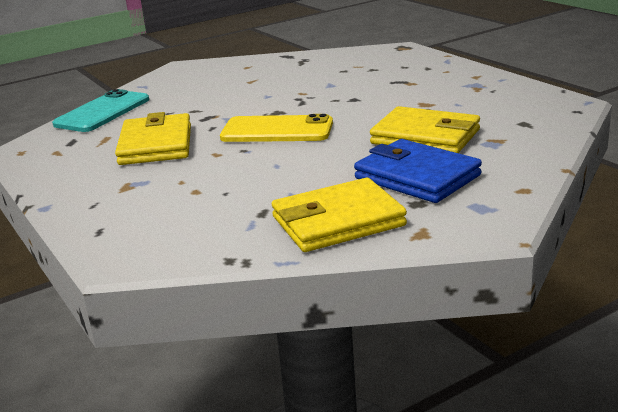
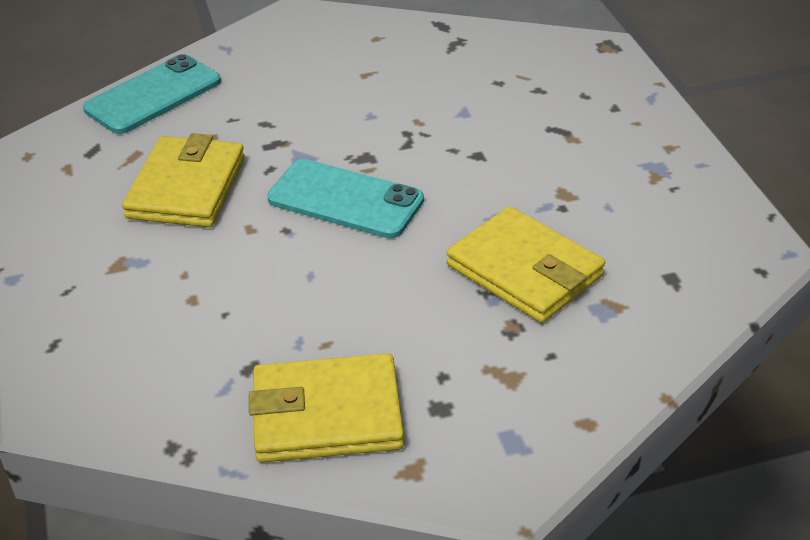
camera: 15 degrees right, 15 degrees up
yellow phone [220,114,333,142] -> turquoise phone [267,159,424,238]
blue wallet [354,139,482,203] -> none

